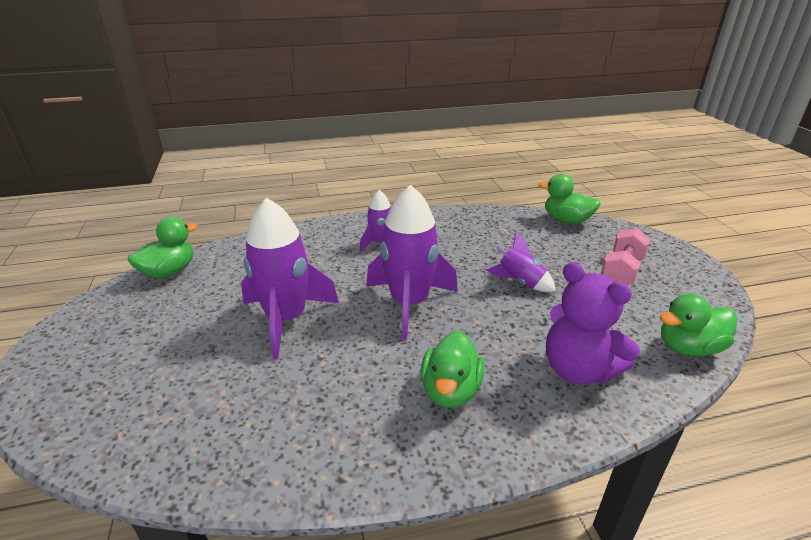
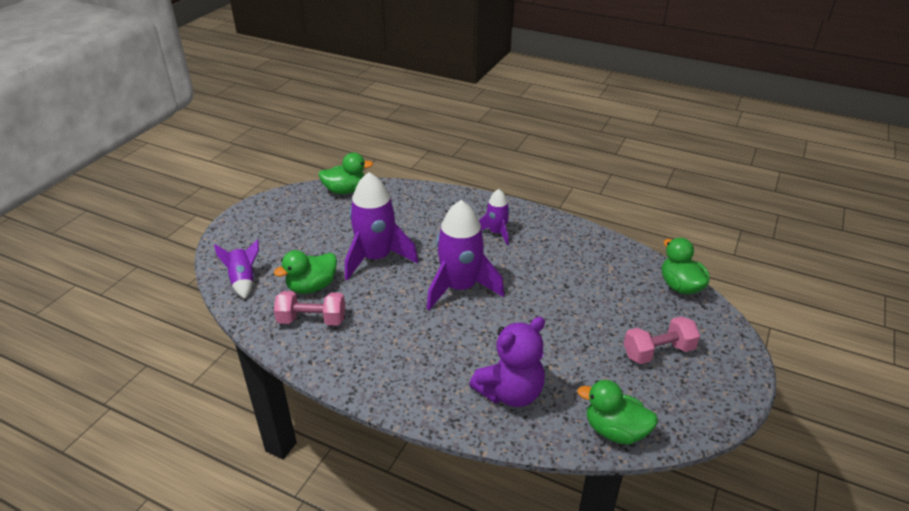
camera: 40 degrees right, 5 degrees up
green duck [421,331,485,408] -> green duck moved to [274,250,337,294]
purple rocket [487,232,556,292] -> purple rocket moved to [214,239,259,299]
purple teddy bear [546,262,640,384] -> purple teddy bear turned 120 degrees counterclockwise [469,317,545,407]
none -> pink dumbbell [274,291,345,326]

